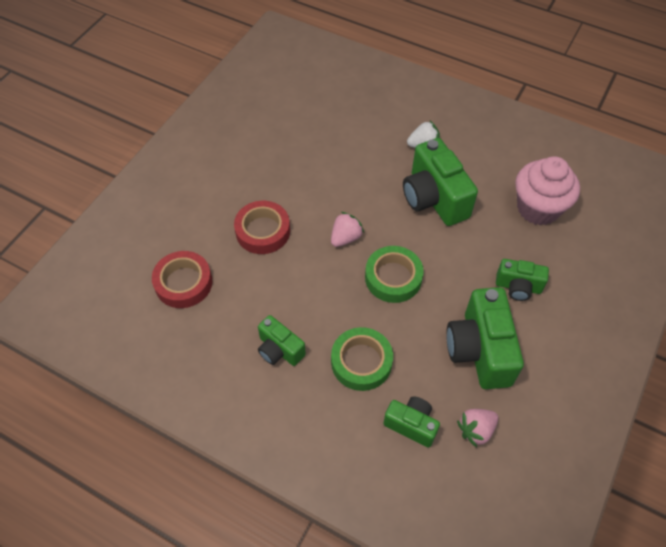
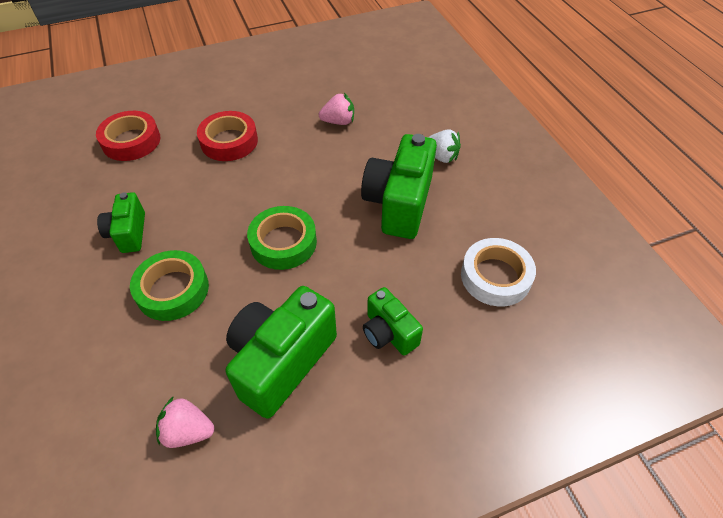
camera: 40 degrees right, 5 degrees down
pink strawberry [331,212,364,247] -> pink strawberry moved to [319,93,354,125]
green camera [383,396,440,447] -> none
pink cupcake [515,156,580,225] -> white tape [461,238,536,306]

